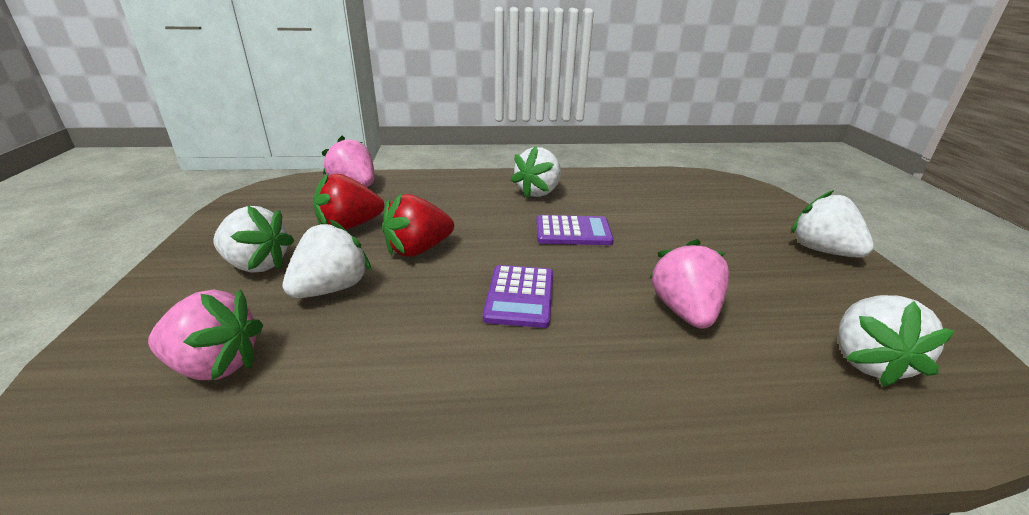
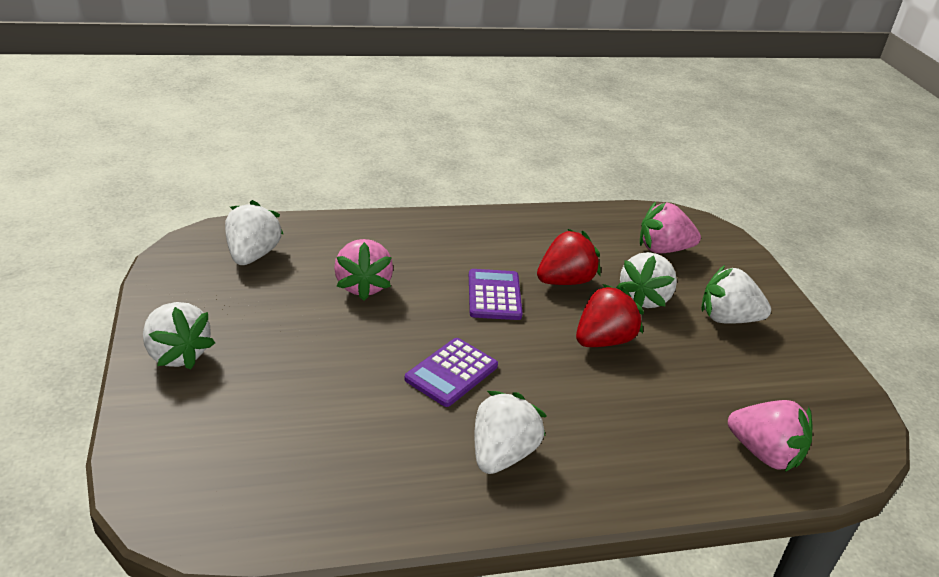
camera: 170 degrees right, 5 degrees up
red strawberry [313,173,384,230] -> red strawberry moved to [537,229,601,285]
purple calculator [536,215,614,245] -> purple calculator turned 45 degrees counterclockwise [404,338,498,407]

